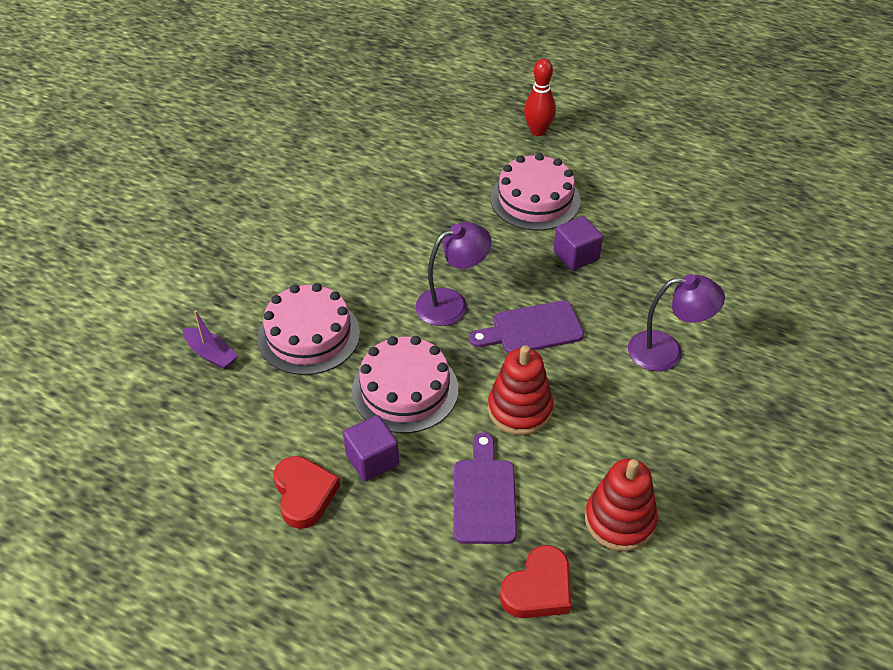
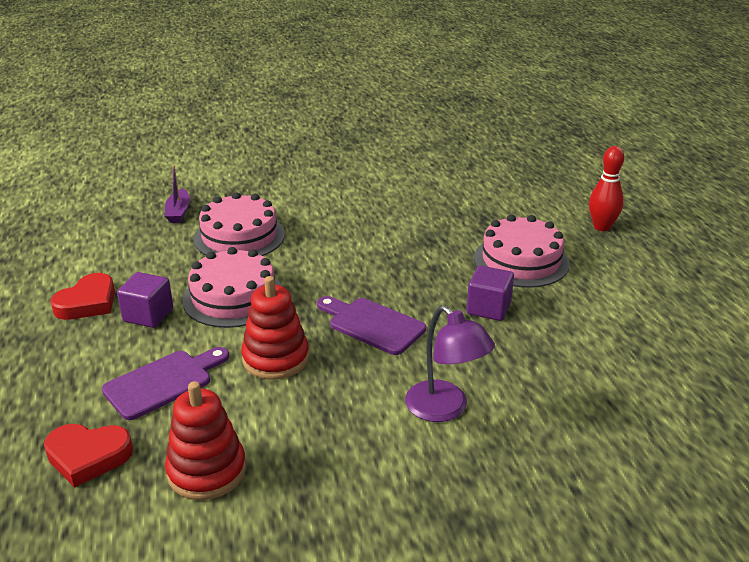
camera: 50 degrees right, 15 degrees down
purple lamp [416,222,492,326] -> none

